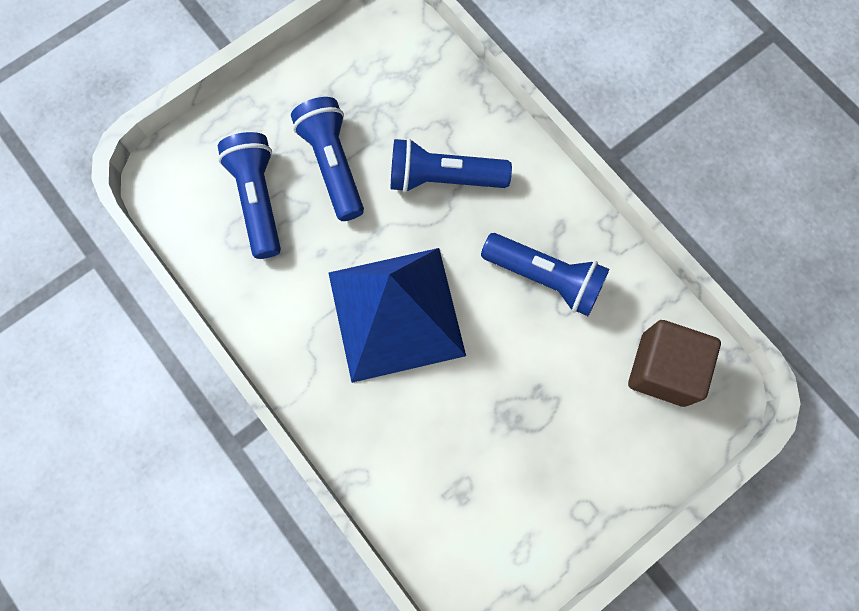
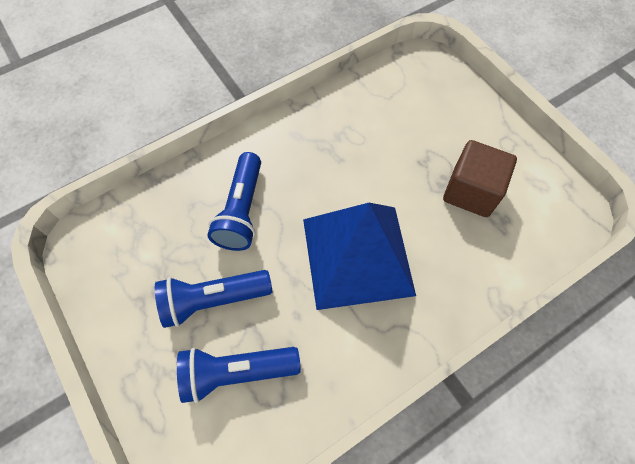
camera: 85 degrees left, 10 degrees down
blue flashlight [481,233,609,316] -> none
brown cube [628,320,721,407] -> brown cube moved to [443,140,517,217]

